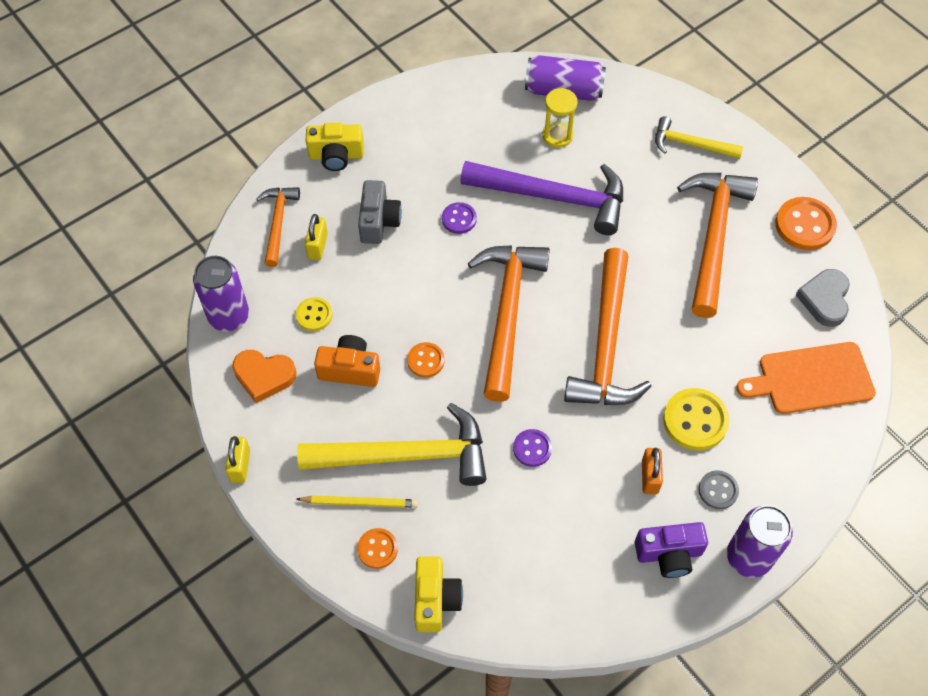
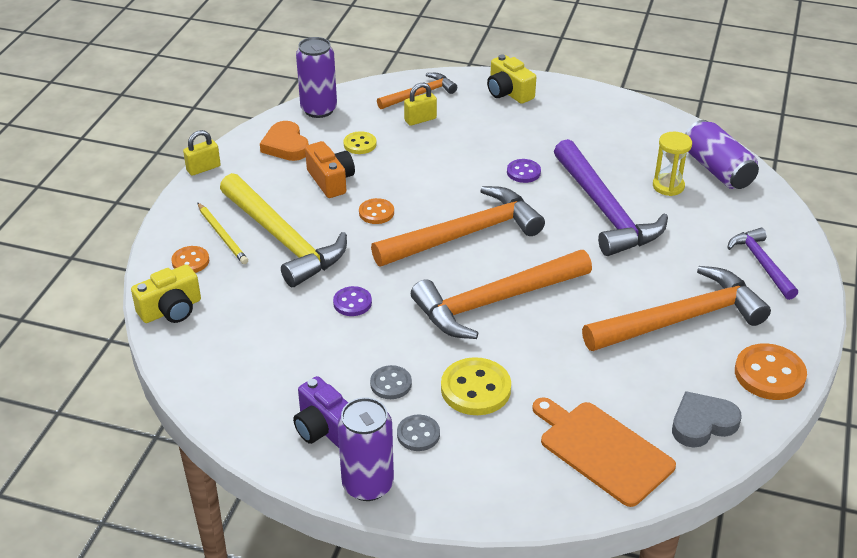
camera: 55 degrees right, 20 degrees down
grey camera [358,180,402,244] -> none
orange padlock [642,448,663,494] -> grey button [370,365,412,399]
yellow hammer [655,116,743,159] -> purple hammer [727,228,798,300]

